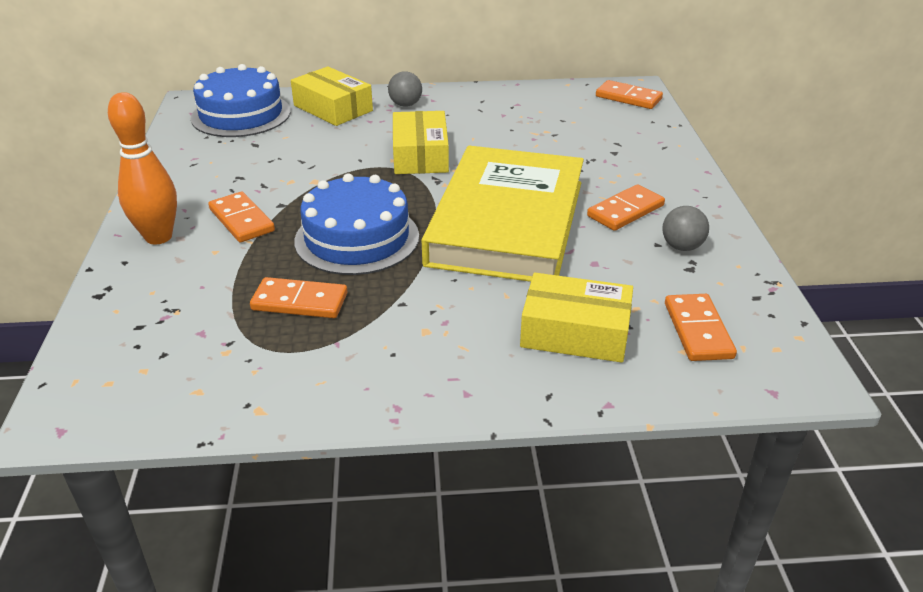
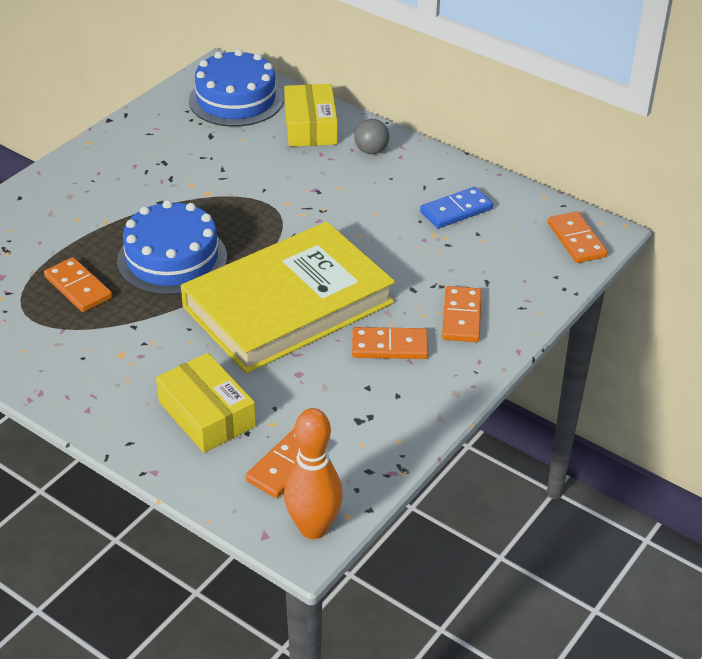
camera: 40 degrees right, 5 degrees up
orange bowling pin [108,92,177,245] -> orange bowling pin moved to [284,408,343,539]
orange domino [208,192,275,242] -> orange domino moved to [442,286,482,342]
yellow box [393,111,449,174] -> none
grey ball [662,206,709,251] -> none
none -> blue domino [420,187,493,228]

